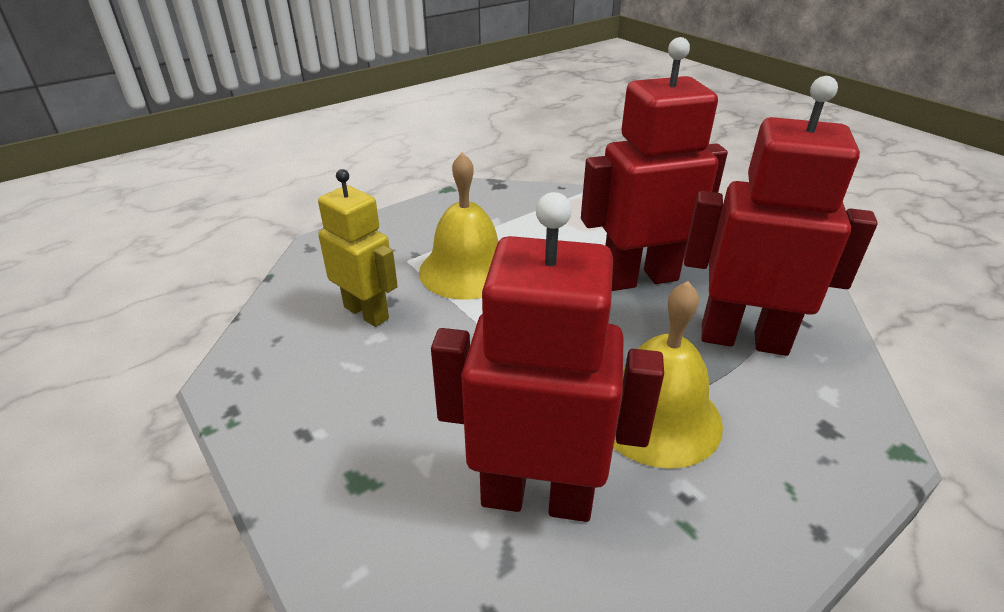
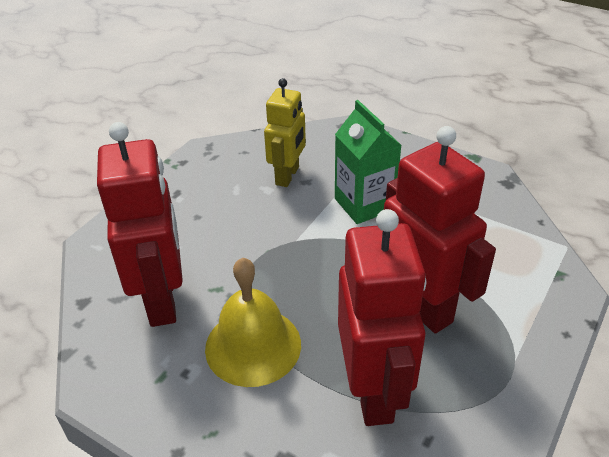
camera: 70 degrees right, 5 degrees up
yellow bell [419,152,498,300] -> green carton [335,100,402,224]

